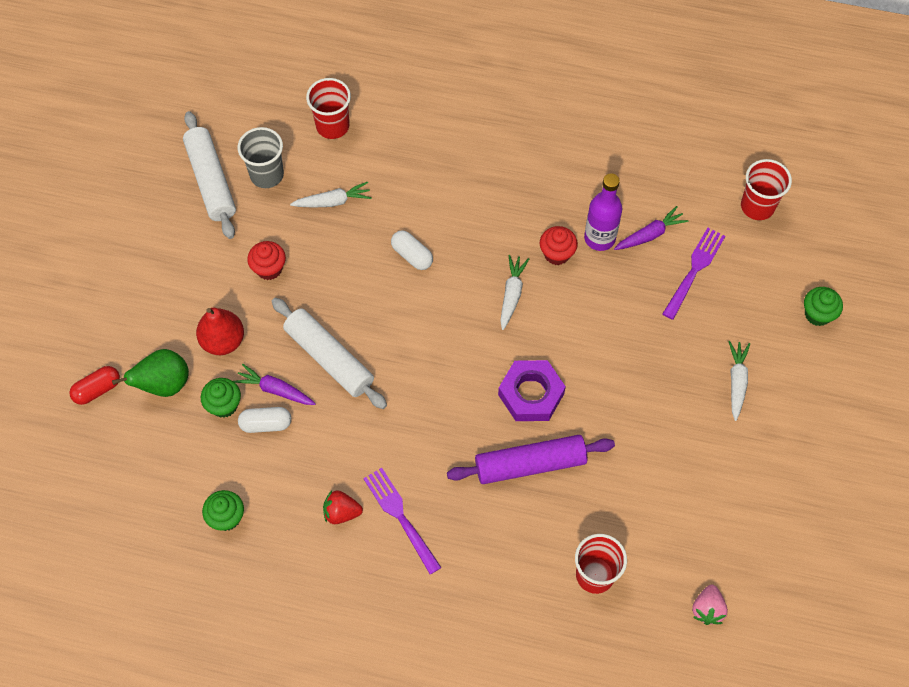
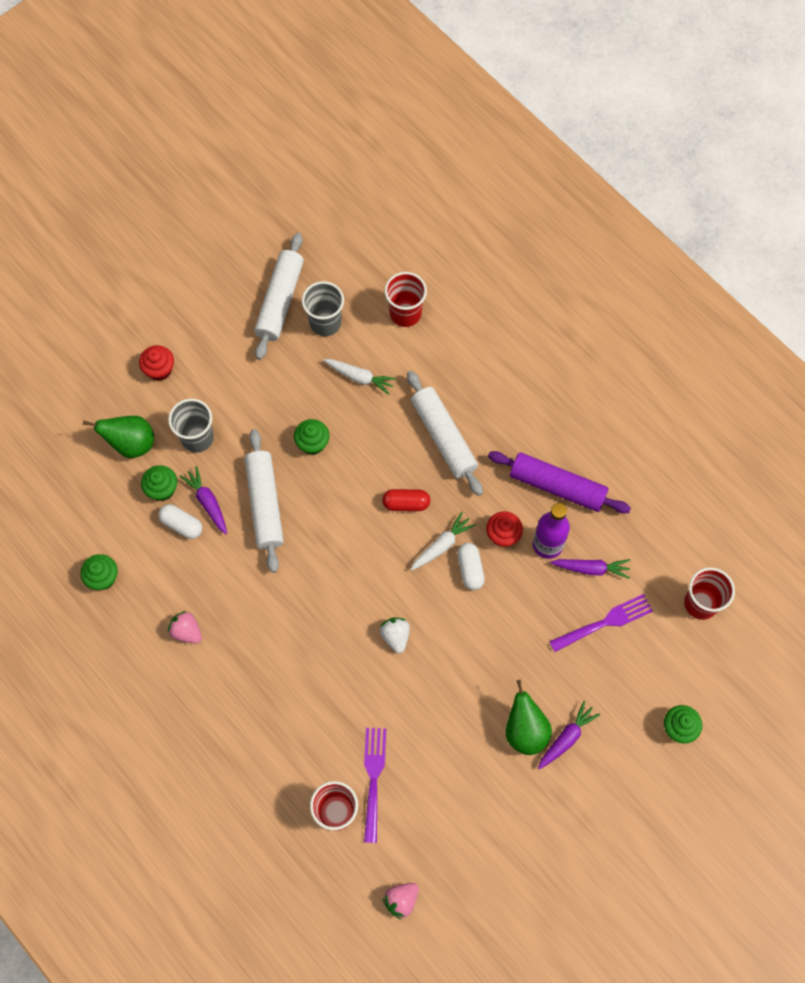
camera: 35 degrees right, 5 degrees up
red capsule [70,366,120,405] -> red capsule moved to [382,489,430,511]
red pear [196,308,244,355] -> grey cup [168,399,214,453]
red cupcake [247,241,286,280] -> red cupcake moved to [139,345,174,381]
red strawberry [323,490,363,524] -> pink strawberry [168,611,202,643]
purple fork [363,468,442,574] -> purple fork moved to [364,728,386,843]
white capsule [391,230,433,270] -> white capsule moved to [457,543,485,590]
purple rolling pin [447,435,615,484] -> purple rolling pin moved to [488,451,631,513]
purple nut [498,360,566,421] -> white strawberry [380,618,410,653]
white carrot [728,341,750,421] -> purple carrot [538,701,600,769]
none -> green cupcake [294,419,330,455]
none -> white rolling pin [407,371,483,496]
none -> green pear [505,680,552,755]

